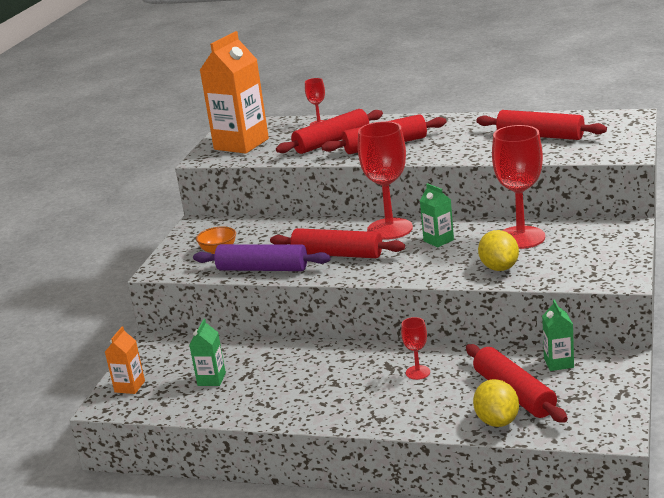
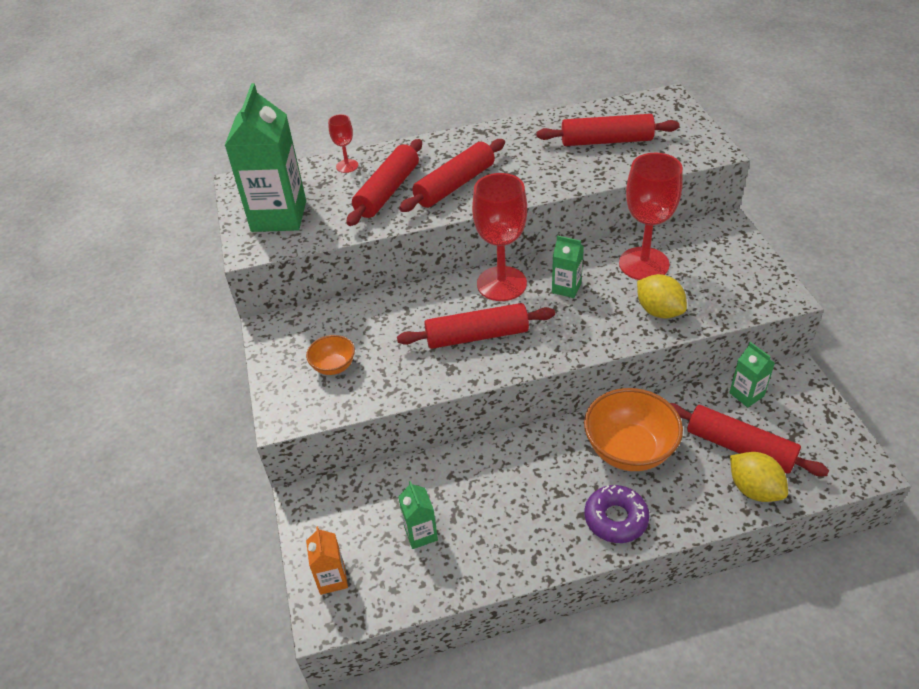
camera: 30 degrees left, 20 degrees up
purple rolling pin [193,244,331,271] -> none
orange carton [200,31,269,154] -> green carton [225,83,306,232]
red goblet [401,317,430,380] -> orange bowl [584,388,683,471]
none -> purple donut [584,485,650,543]

